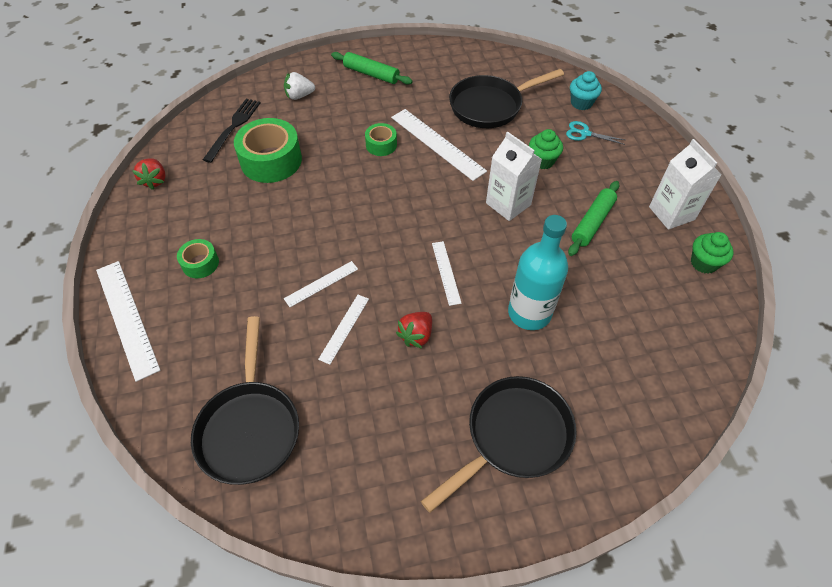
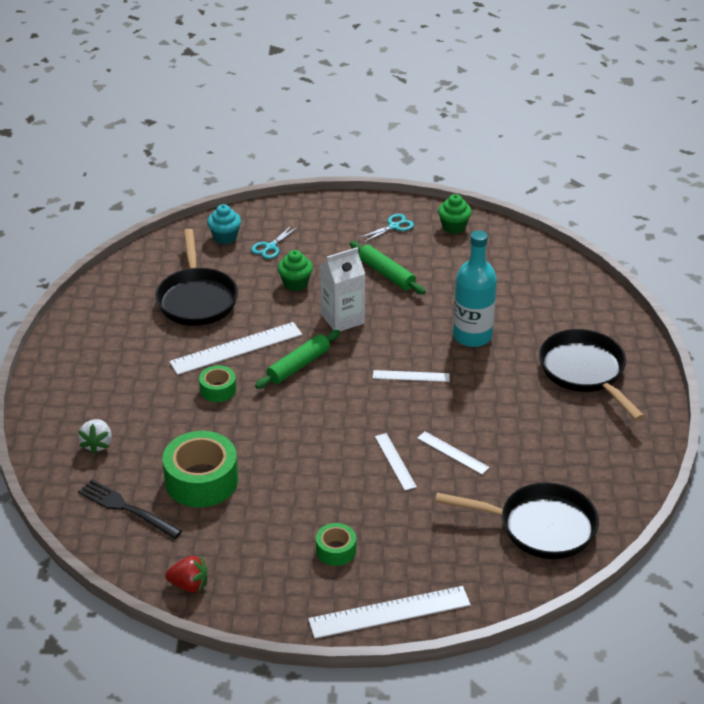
camera: 75 degrees left, 15 degrees down
green rolling pin [331,52,413,85] -> green rolling pin moved to [255,330,340,389]
red strawberry [396,312,432,348] -> none
white carton [649,139,722,230] -> turquoise scissors [359,214,414,243]

